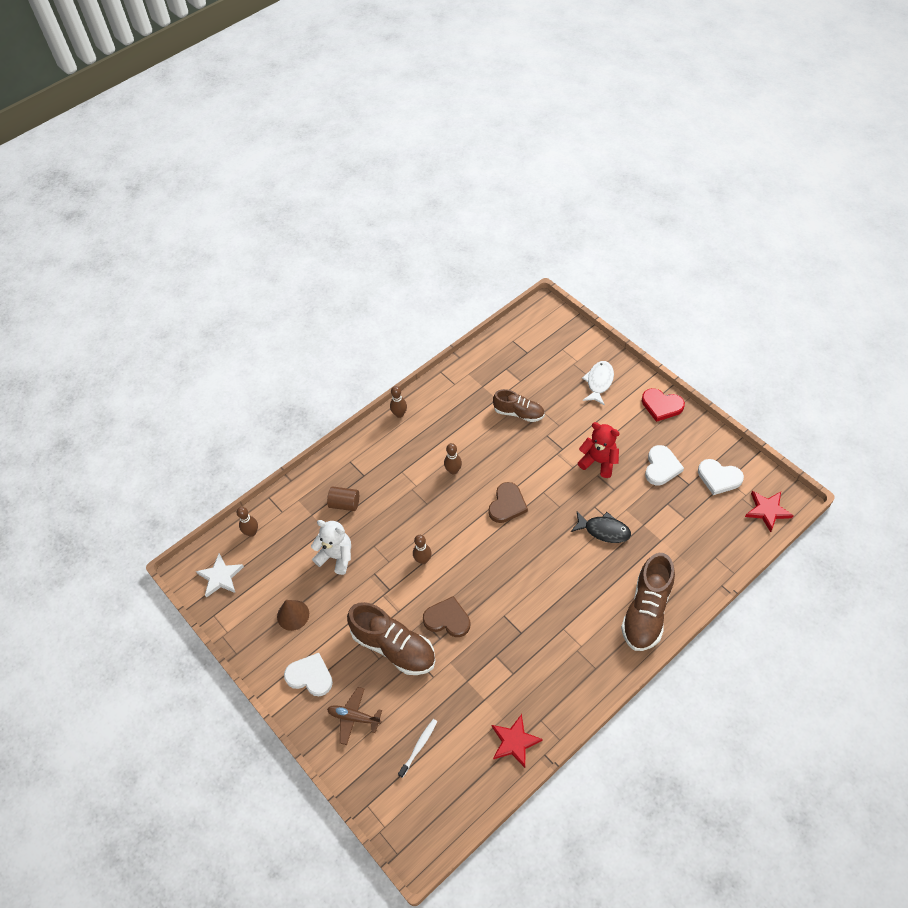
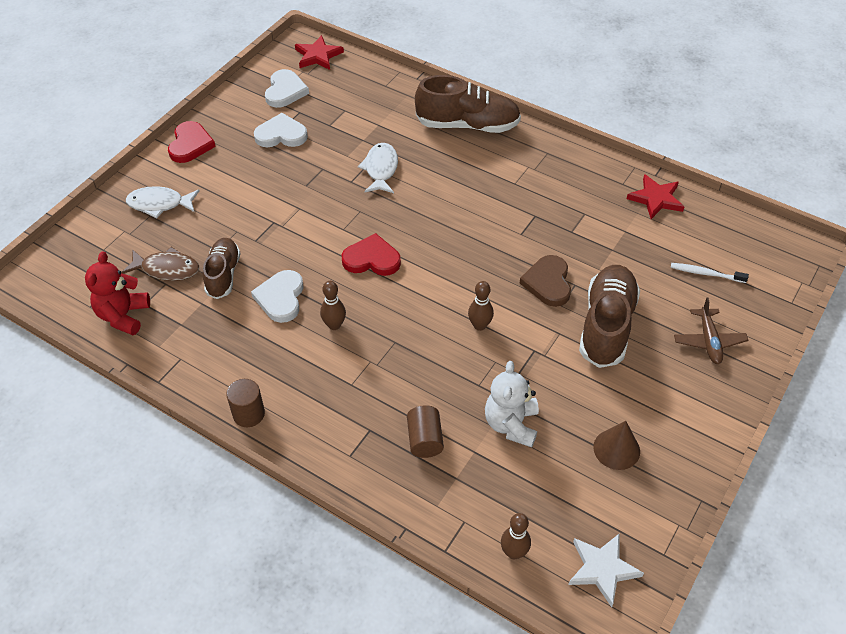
camera: 110 degrees left, 5 degrees down
white heart [284,653,333,696] -> white heart moved to [251,270,304,323]
brown bowling pin [390,386,407,418] -> brown cylinder [226,379,265,427]
brown heart [488,482,528,523] -> red heart [342,233,401,276]
black fish [571,511,631,543] -> white fish [358,143,398,193]
red teddy bear [578,422,620,478] -> red teddy bear moved to [85,251,150,335]
none -> brown fish [121,247,199,281]

